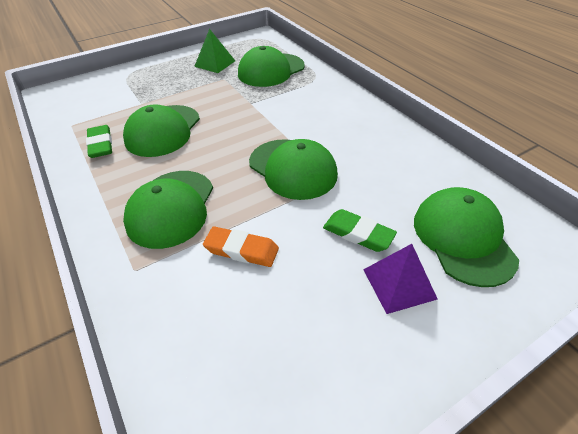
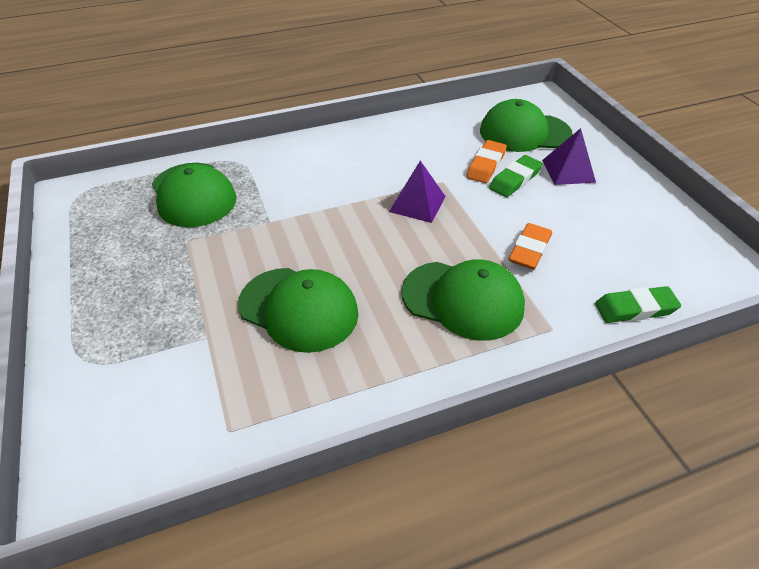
camera: 80 degrees left, 0 degrees up
green eraser [86,125,112,158] -> green eraser moved to [595,286,681,323]
green pyramid [194,29,235,73] -> none
green cap [249,139,338,200] -> purple pyramid [389,161,446,223]
none -> orange eraser [466,140,507,183]

